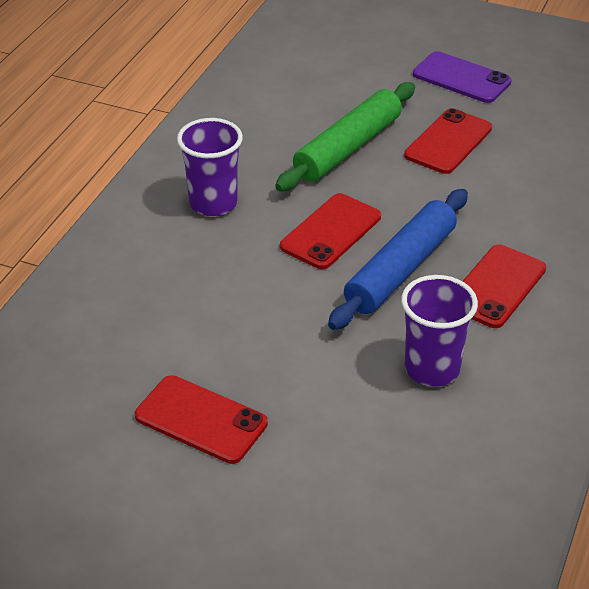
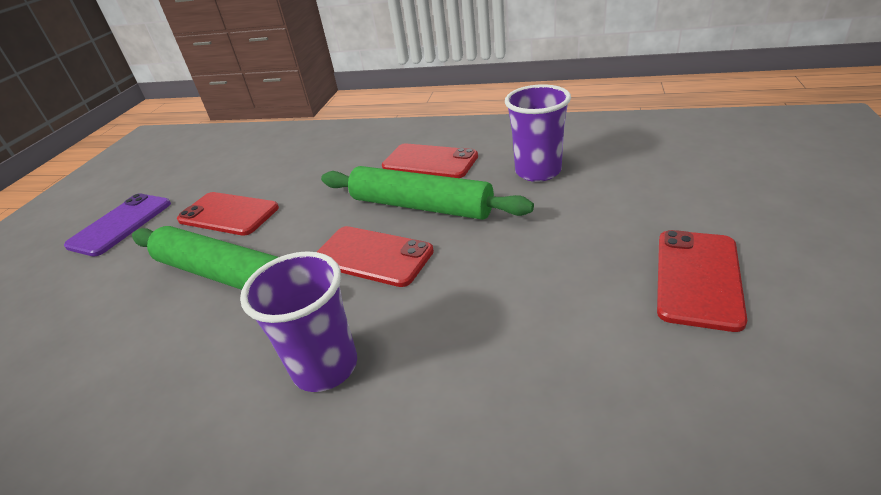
camera: 95 degrees left, 5 degrees down
blue rolling pin [328,189,468,330] -> green rolling pin [321,166,534,220]

